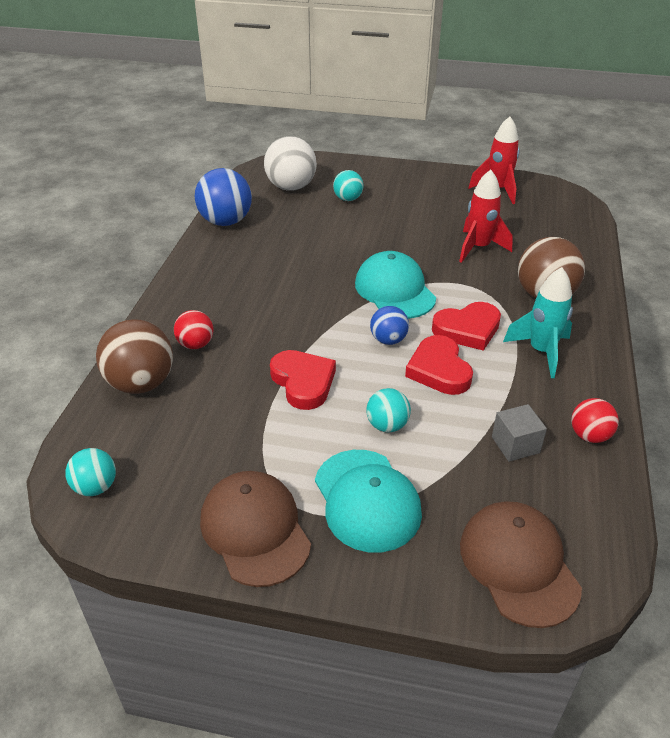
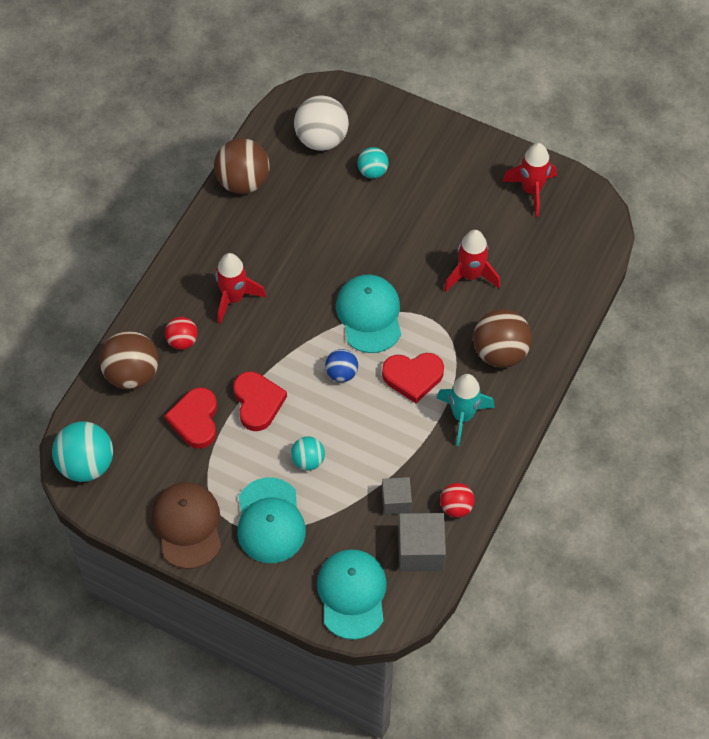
camera: 15 degrees right, 20 degrees up
turquoise ball [65,448,116,496] -> turquoise ball [52,421,113,482], size x1.76
blue ball [195,168,252,226] -> brown ball [214,138,270,194]
red heart [405,335,473,395] -> red heart moved to [165,387,217,449]
brown cap [460,501,582,628] -> turquoise cap [317,549,387,640]
none -> red rocket [215,253,266,324]
none -> grey cube [398,513,446,572]

